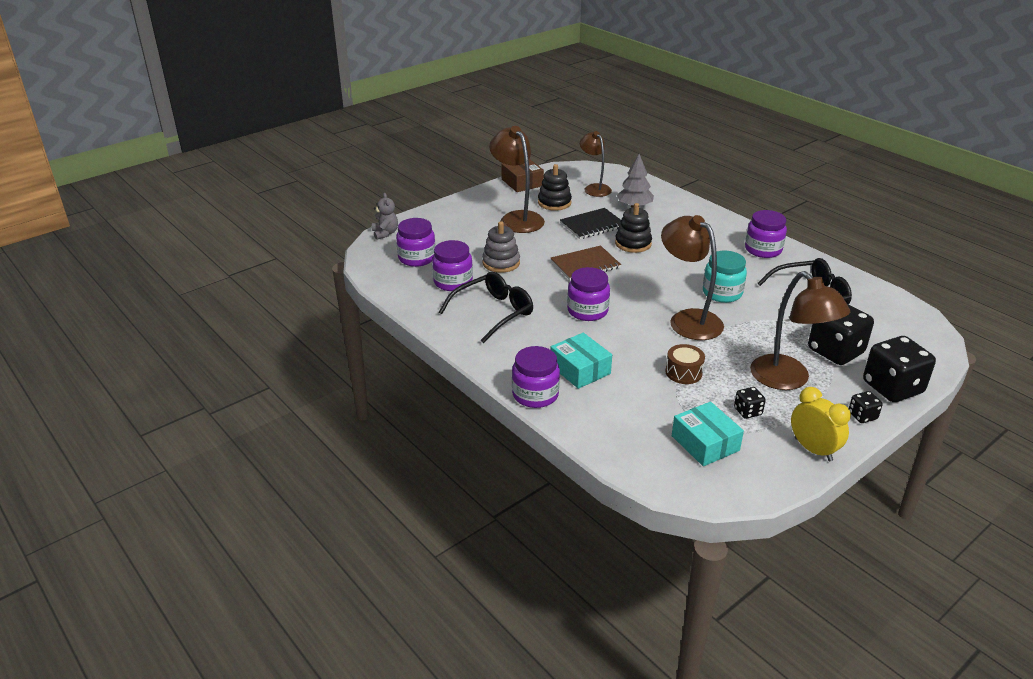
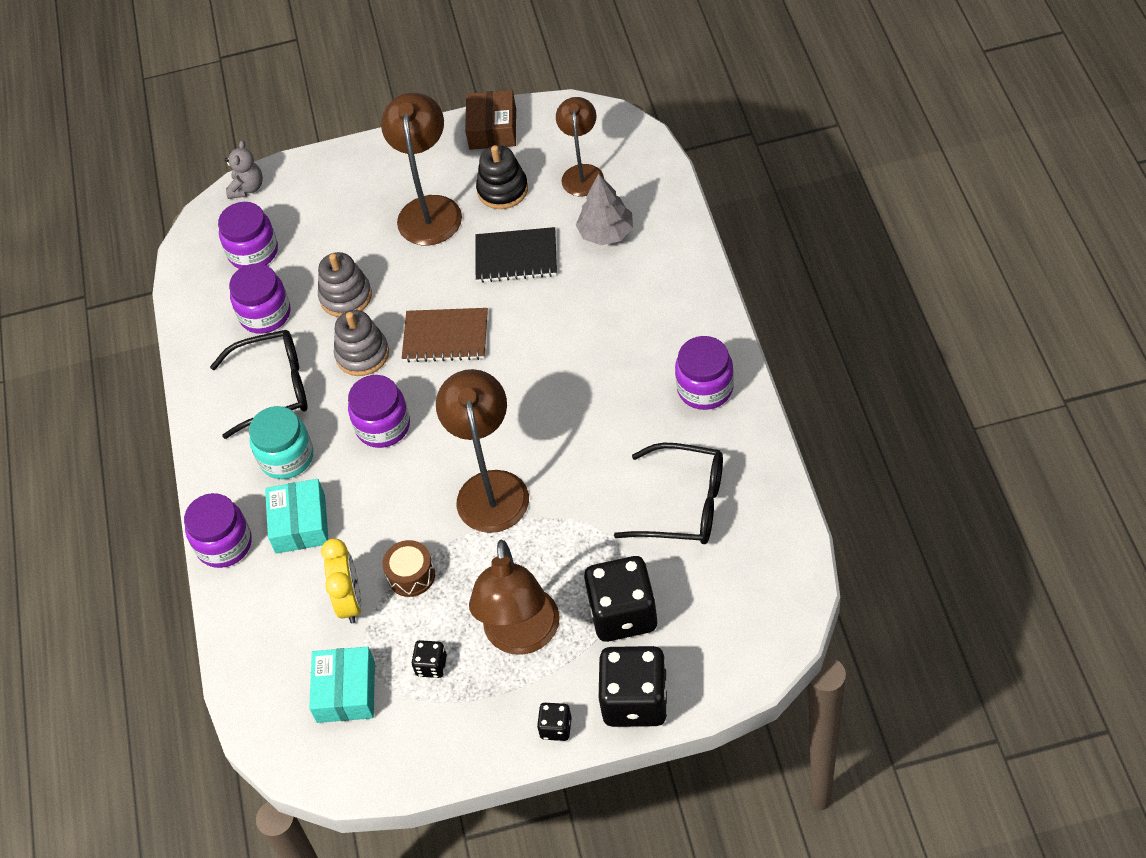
camera: 35 degrees right, 20 degrees up
black stacking toy [615,203,652,253] -> none
turquoise jar [703,251,747,303] -> turquoise jar moved to [249,406,313,479]
yellow clock [791,387,851,461] -> yellow clock moved to [321,538,362,624]
none -> grey stacking toy [334,310,389,376]

